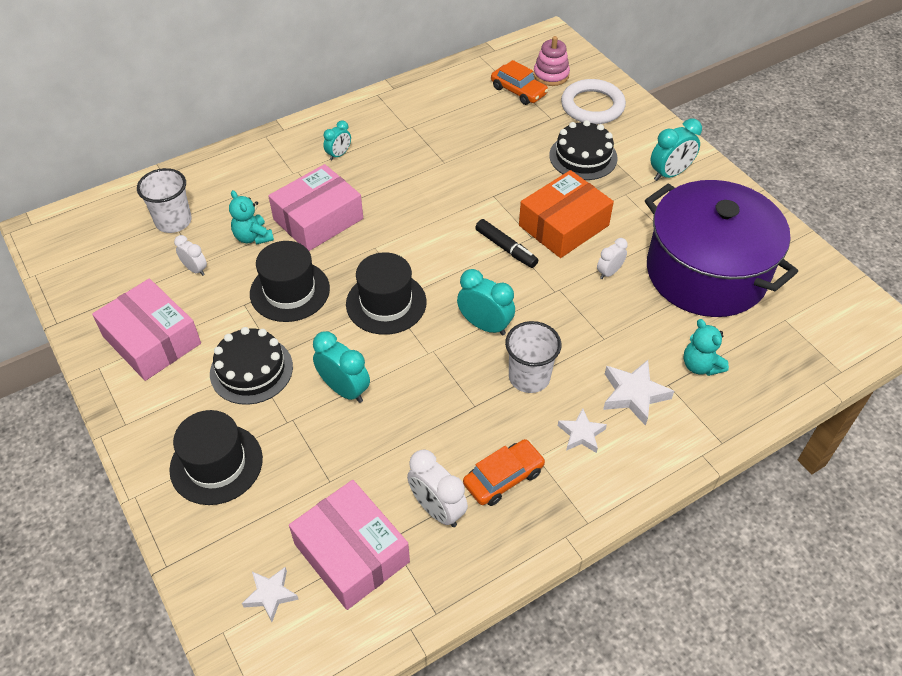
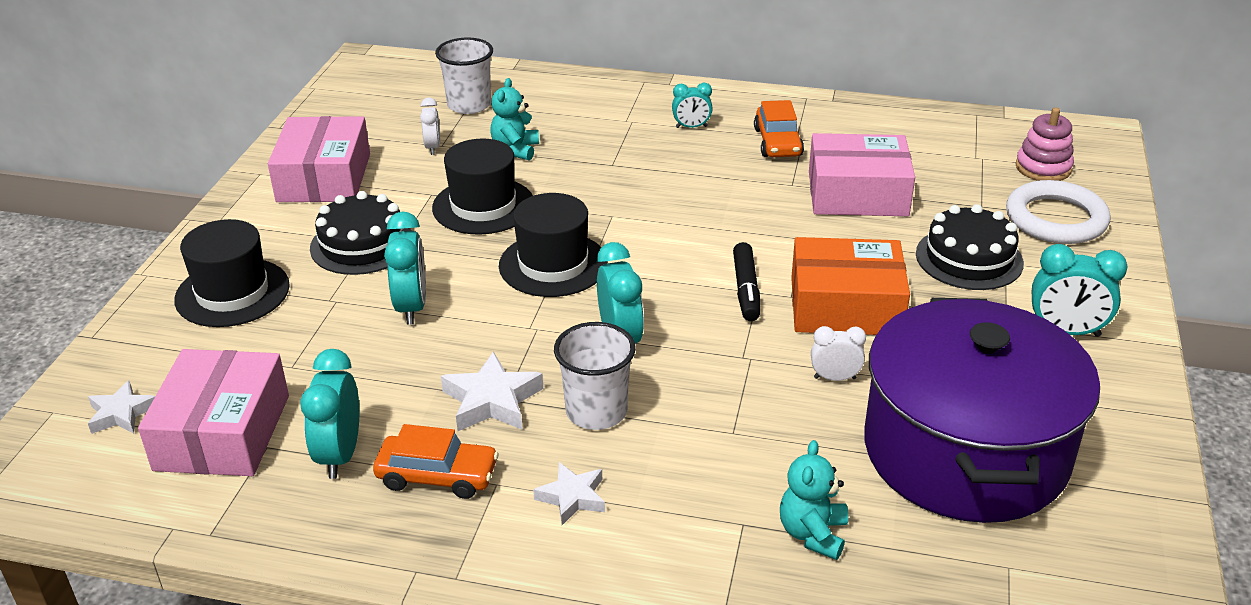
camera: 45 degrees right, 15 degrees down
pink box [268,164,363,251] -> pink box moved to [809,133,915,216]
white clock [407,449,468,527] -> turquoise clock [300,349,359,479]
orange car [491,60,548,105] -> orange car moved to [754,100,804,157]
white star [603,360,674,426] -> white star moved to [441,351,543,431]

